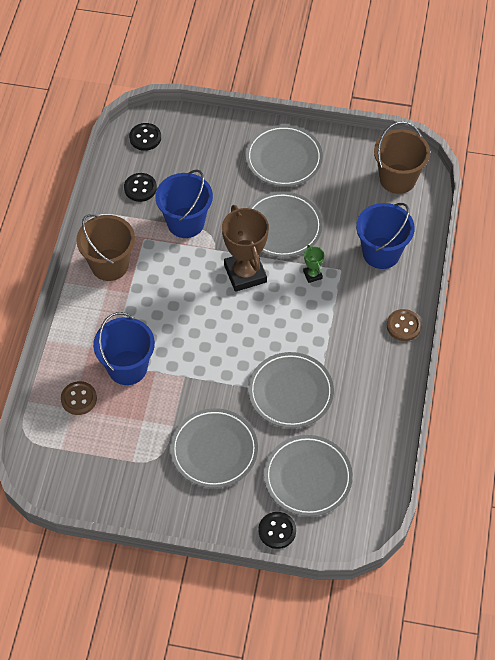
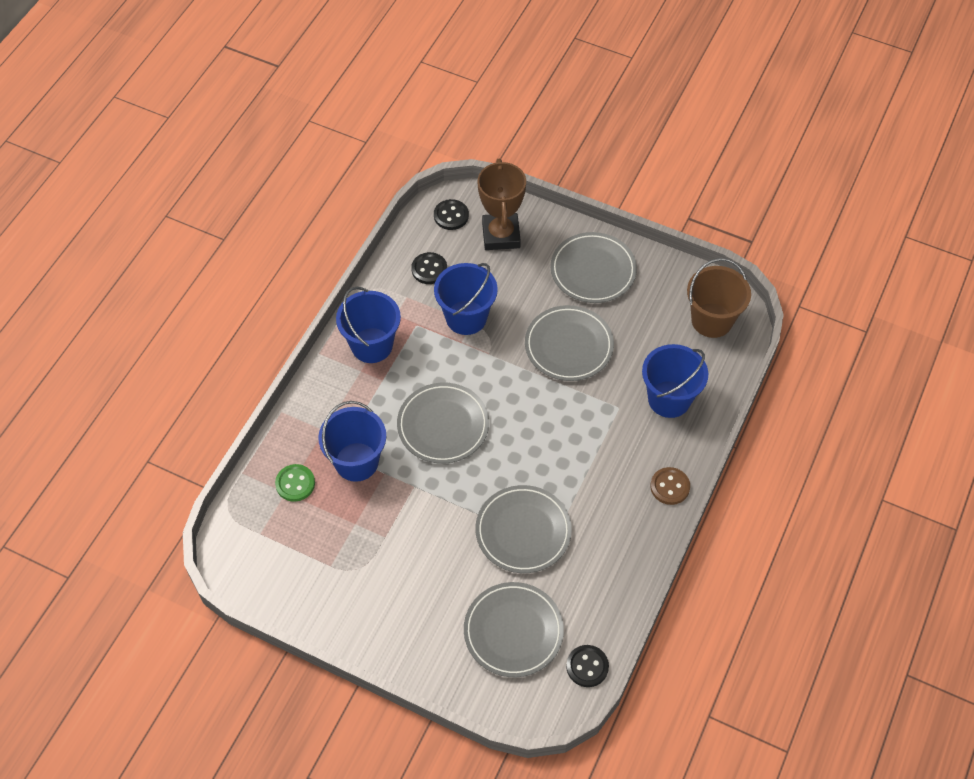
camera: 15 degrees right, 0 degrees up
brown button [61,381,97,415] -> green button [275,464,315,502]
brown bucket [76,214,135,281] -> blue bucket [336,287,401,363]
grey plate [170,408,258,488] -> grey plate moved to [397,383,489,464]
brown trophy [222,205,269,292] -> brown trophy moved to [477,159,526,250]
black button [258,512,296,549] -> black button moved to [566,645,609,687]
green trophy [303,245,324,283] -> none

